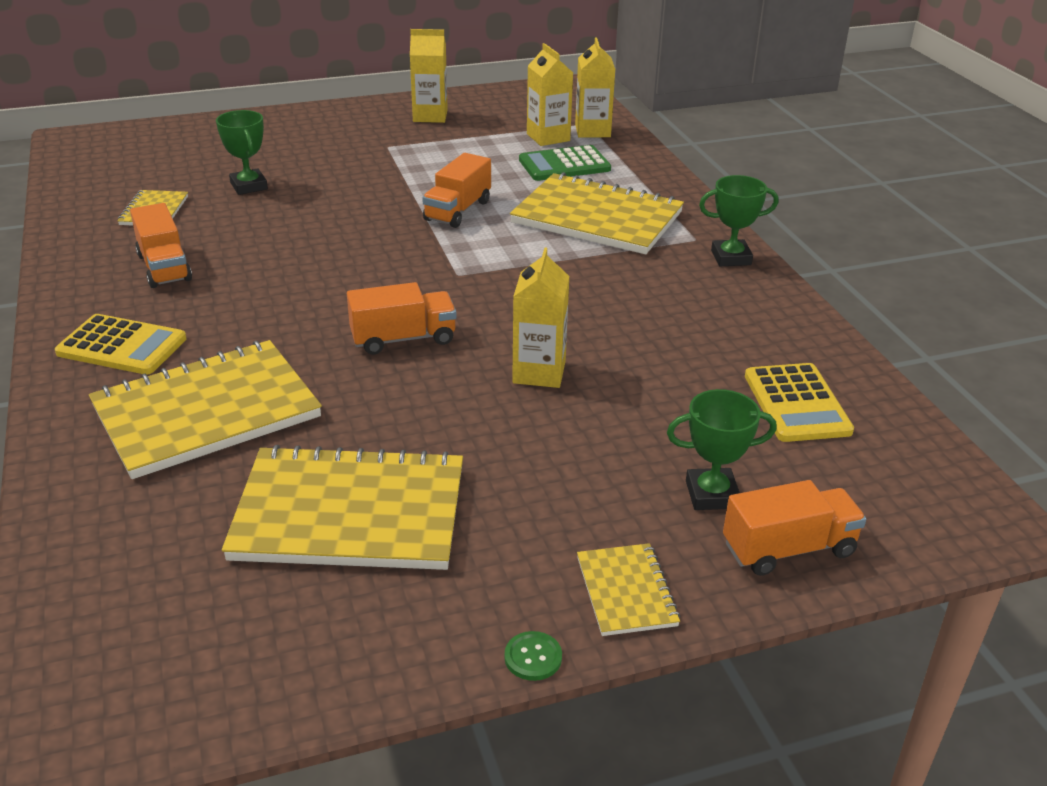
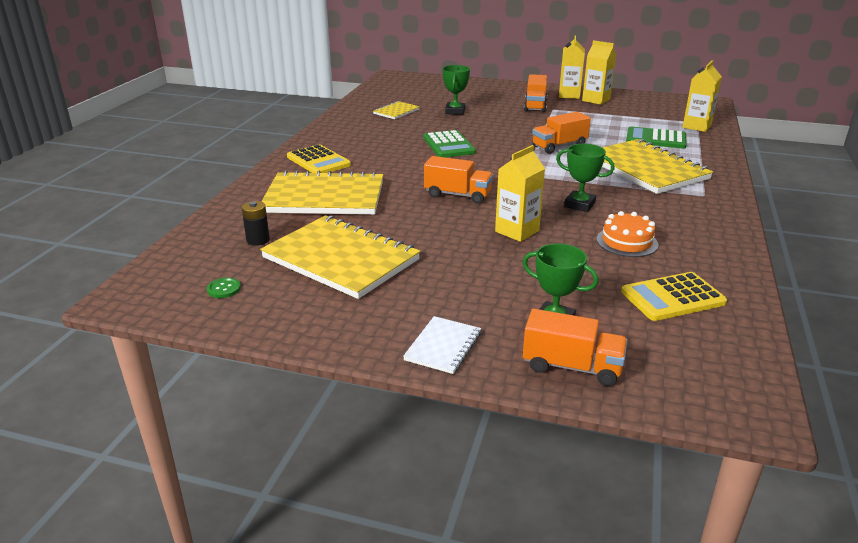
camera: 35 degrees right, 5 degrees down
orange truck [130,203,192,288] -> orange truck moved to [524,74,547,112]
green button [504,631,562,681] -> green button moved to [207,278,241,298]
yellow carton [527,43,573,146] -> yellow carton moved to [559,35,585,99]
yellow notebook [577,543,680,636] -> white notebook [403,316,481,374]
green trophy [699,175,779,266] -> green trophy moved to [556,144,614,212]
yellow calculator [745,363,854,442] -> yellow calculator turned 45 degrees clockwise [621,272,727,321]
none -> black battery [241,201,270,246]
none -> green calculator [423,130,476,157]
none -> orange cake [597,211,658,257]

